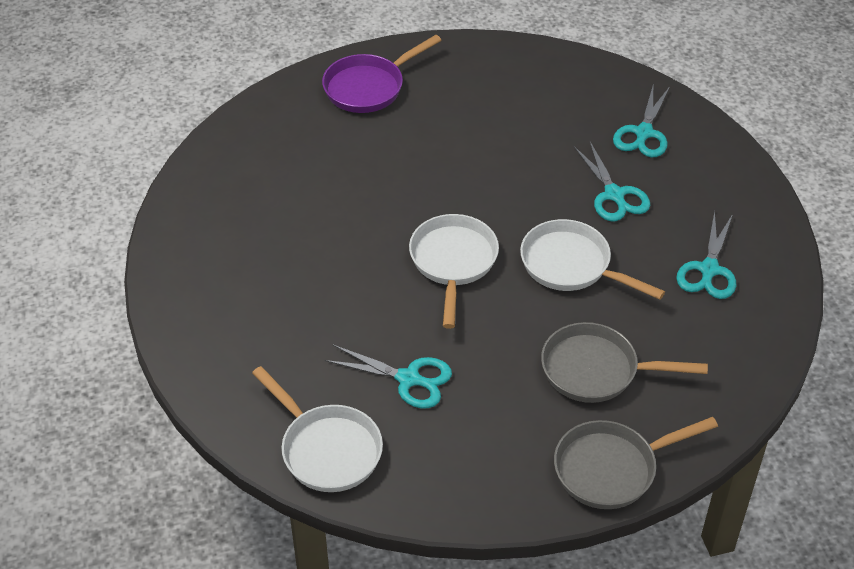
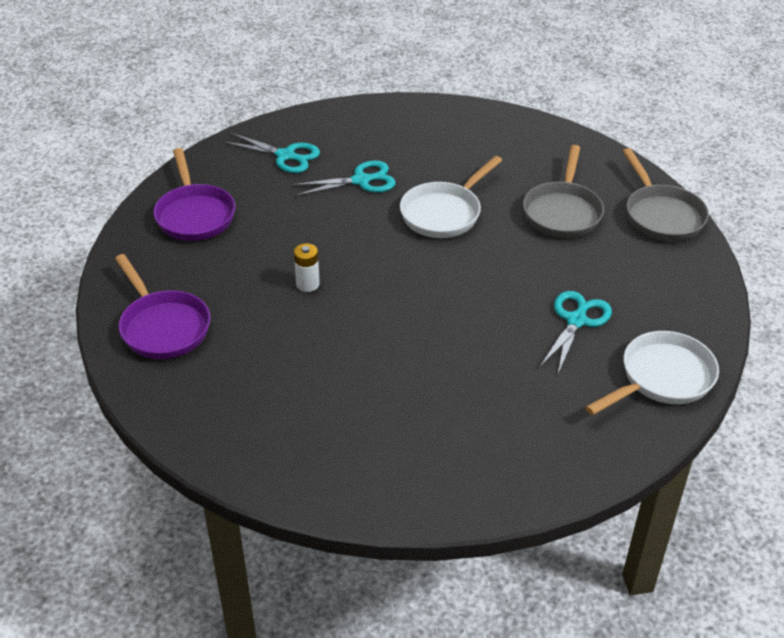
camera: 85 degrees left, 5 degrees down
white pan [409,214,499,329] -> none
turquoise scissors [676,211,736,299] -> none
none -> purple pan [153,148,235,241]
none -> white battery [294,243,320,292]

